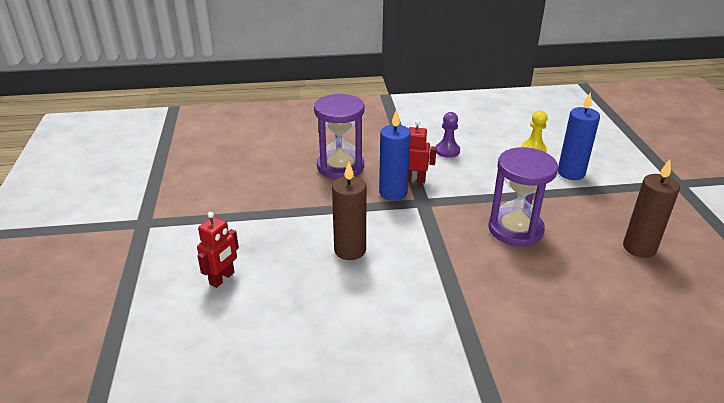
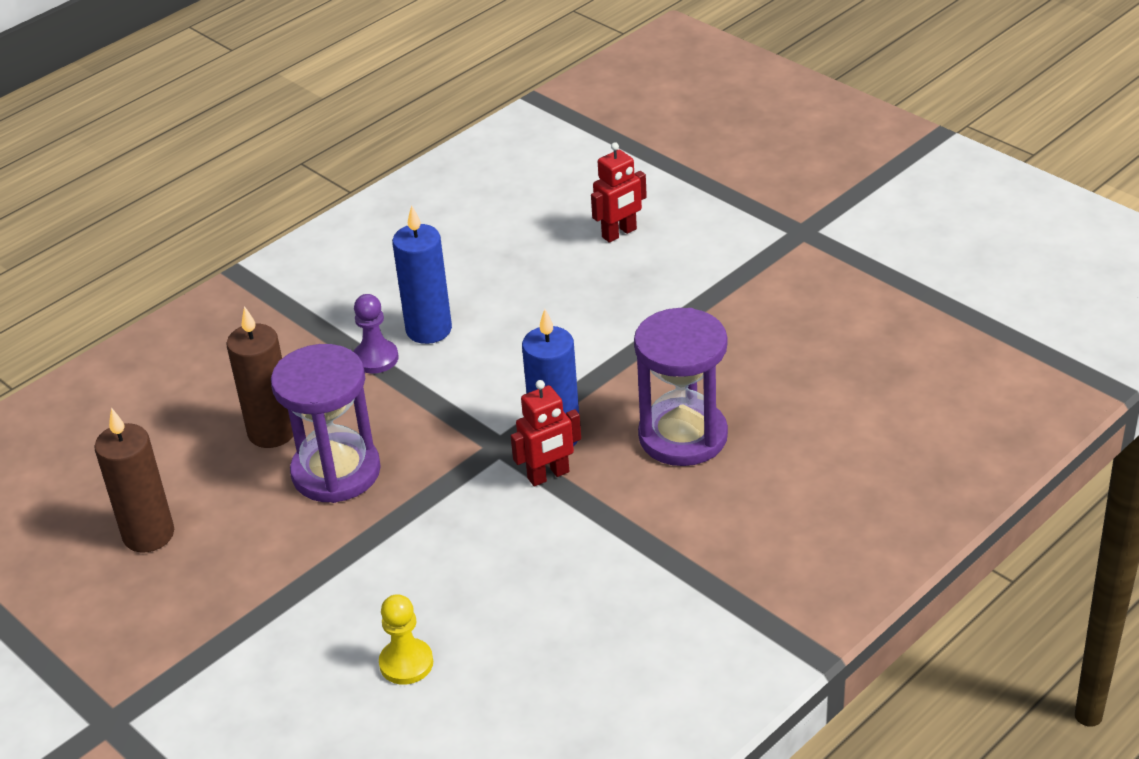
camera: 145 degrees right, 5 degrees up
red robot [197,212,239,288] -> red robot turned 120 degrees counterclockwise [591,142,647,243]
brown candle [332,161,367,260] -> brown candle moved to [226,306,293,448]
purple pawn [436,112,460,158] -> purple pawn moved to [354,294,399,374]
blue candle [558,92,600,180] -> blue candle moved to [392,205,452,344]

